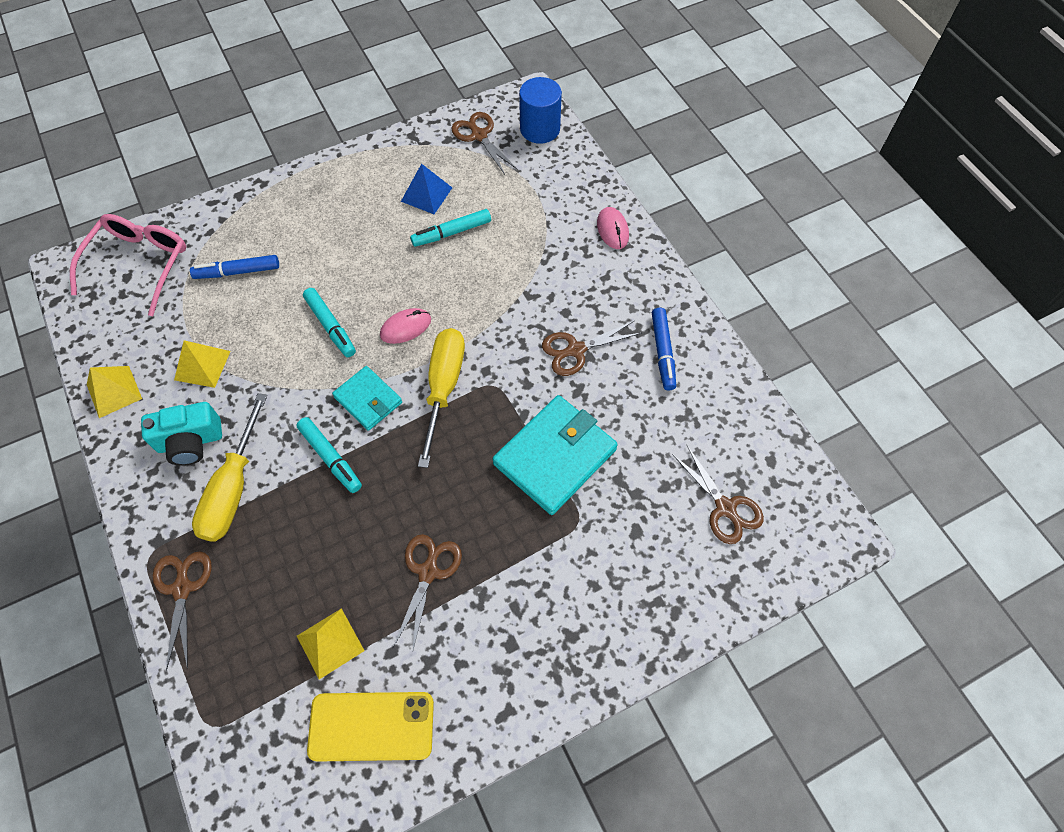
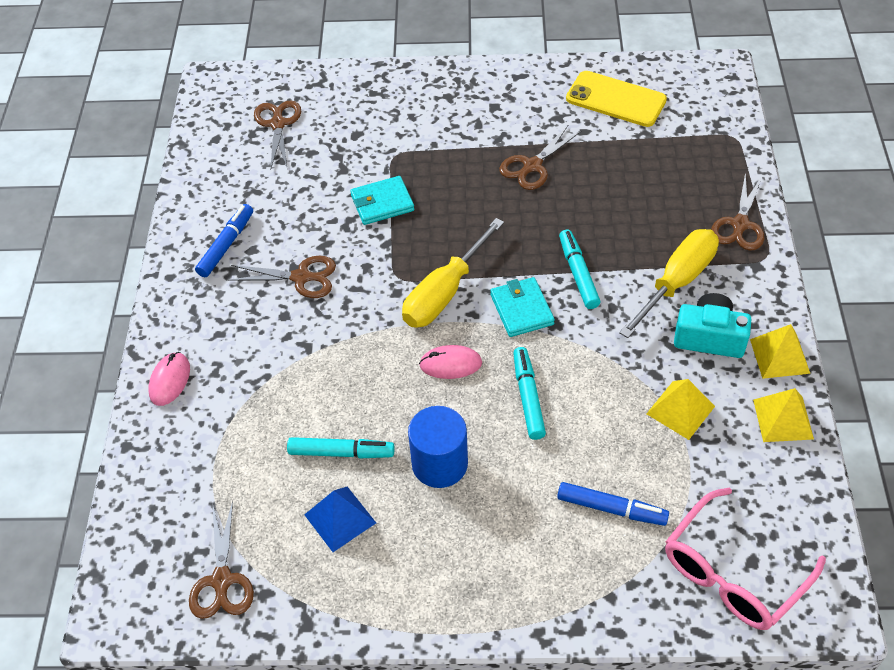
camera: 150 degrees left, 10 degrees down
yellow pyramid [297,608,365,680] -> yellow pyramid moved to [750,324,811,379]
turquoise wallet [493,395,618,515] -> turquoise wallet [350,176,414,225], size x0.58
blue cylinder [519,77,562,144] -> blue cylinder moved to [408,406,468,488]

